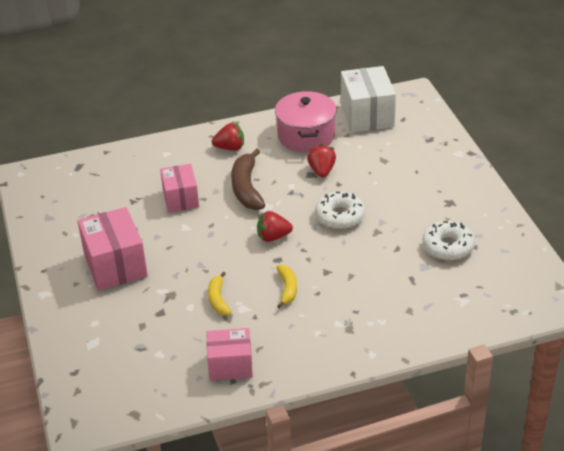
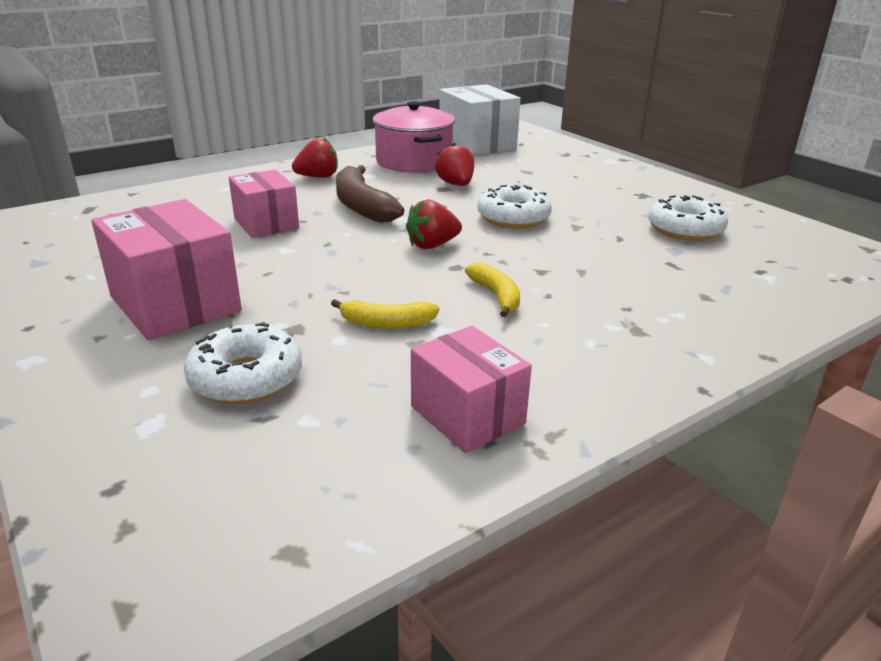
camera: 20 degrees left, 10 degrees down
pink box [206,328,253,381] -> pink box turned 75 degrees clockwise [411,326,532,453]
yellow banana [208,272,231,315] -> yellow banana turned 60 degrees counterclockwise [331,299,440,329]
none -> white donut [184,322,302,404]

